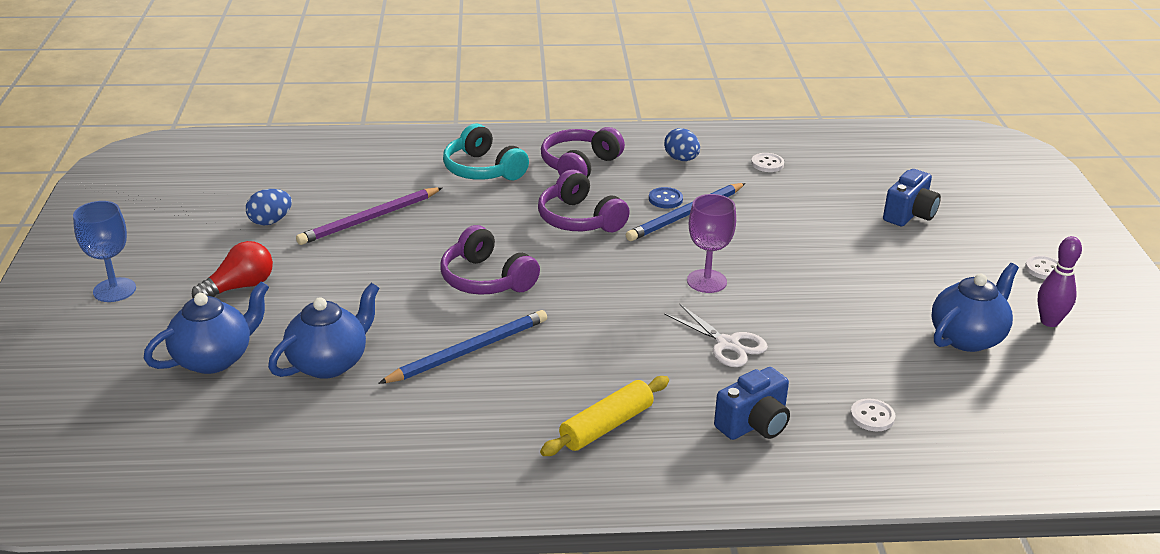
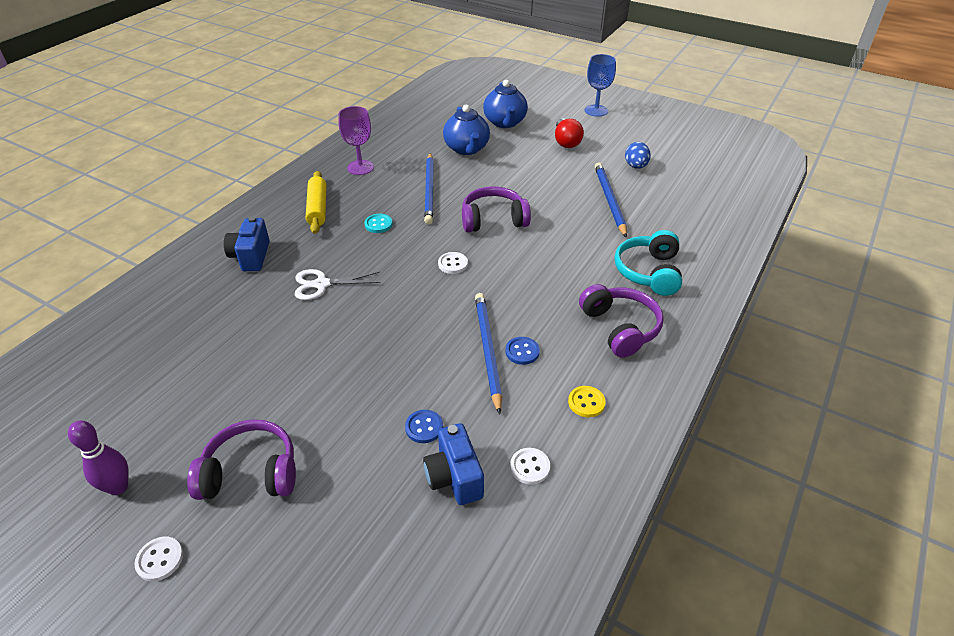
camera: 125 degrees right, 10 degrees up
purple pencil [296,187,443,245] -> blue pencil [595,162,627,238]
turquoise headphones [443,124,529,180] -> turquoise headphones turned 75 degrees counterclockwise [614,230,682,296]
purple headphones [538,169,630,232] -> purple headphones moved to [187,419,296,500]
blue egg [664,128,700,161] -> yellow button [568,386,606,418]
purple goblet [687,194,736,293] -> purple goblet moved to [339,106,374,175]
white button [850,398,895,431] -> white button moved to [438,252,468,274]
blue camera [883,169,941,226] -> blue camera moved to [423,423,484,505]
blue teapot [932,263,1019,352] -> none
none -> turquoise button [364,214,393,233]
none -> blue button [405,410,443,443]

